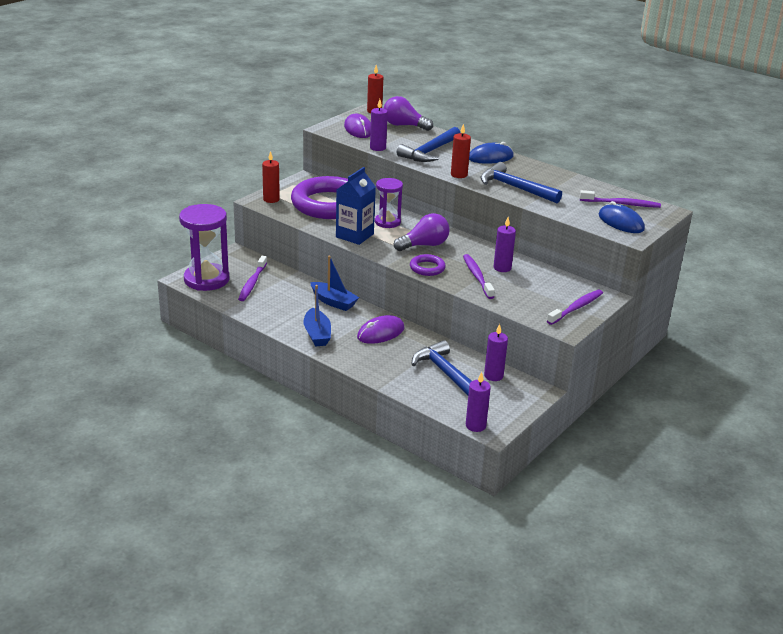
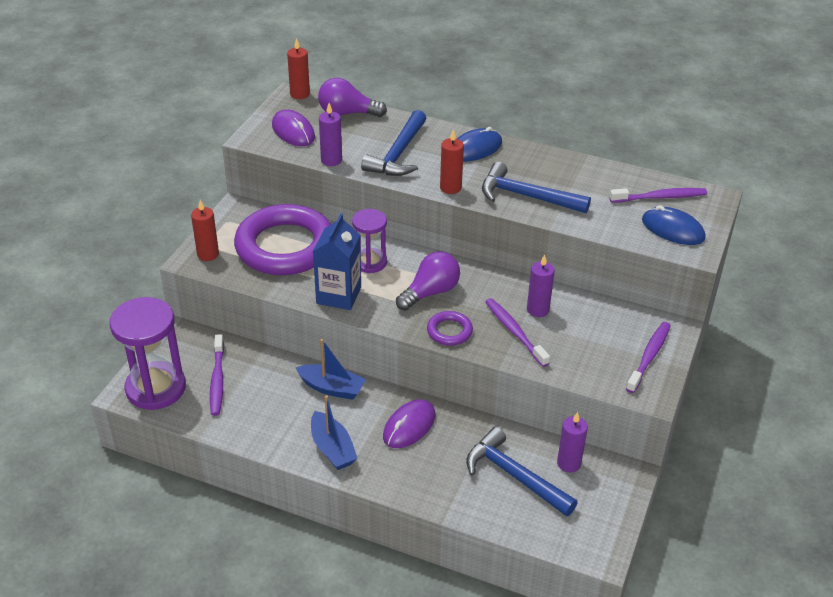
camera: 15 degrees left, 10 degrees up
purple candle [466,372,491,432] -> none

